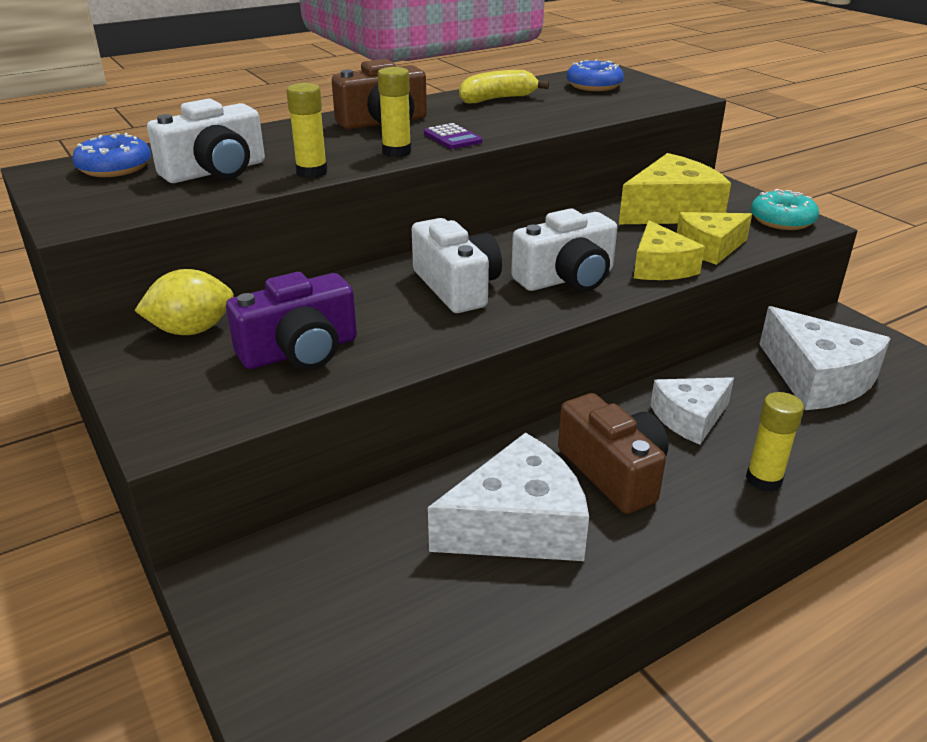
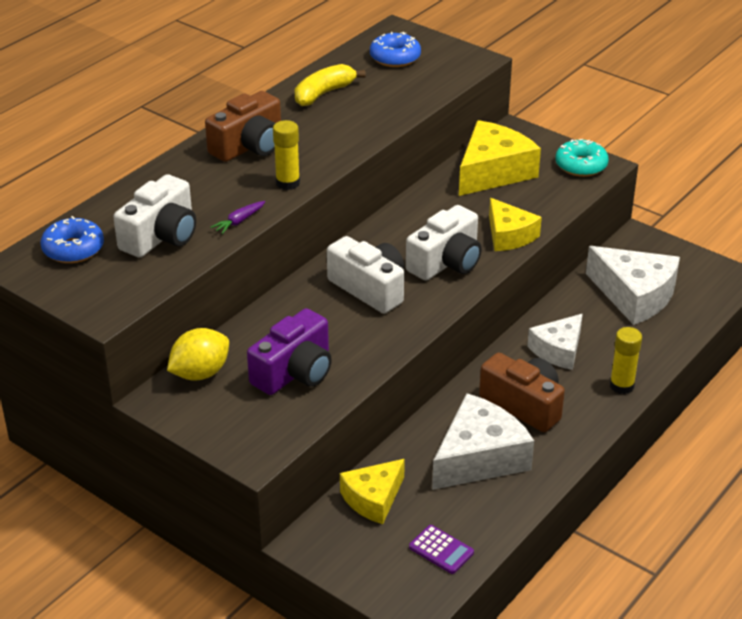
camera: 20 degrees left, 5 degrees up
yellow glue stick [286,83,327,178] -> purple carrot [210,201,265,234]
purple calculator [424,123,482,149] -> purple calculator moved to [409,525,474,574]
yellow cheese [677,212,752,265] -> yellow cheese moved to [340,459,405,524]

